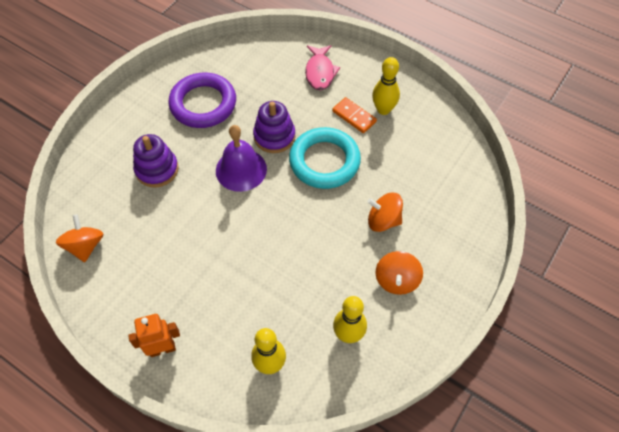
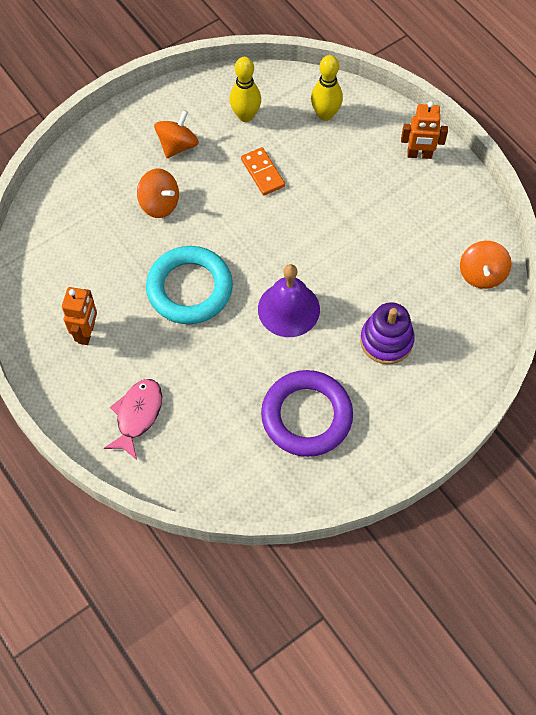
camera: 160 degrees left, 5 degrees up
purple stacking toy [253,101,295,153] -> none
orange domino [332,97,377,133] -> orange domino moved to [241,147,285,196]
yellow bowling pin [372,57,400,115] -> orange robot [62,287,97,345]

